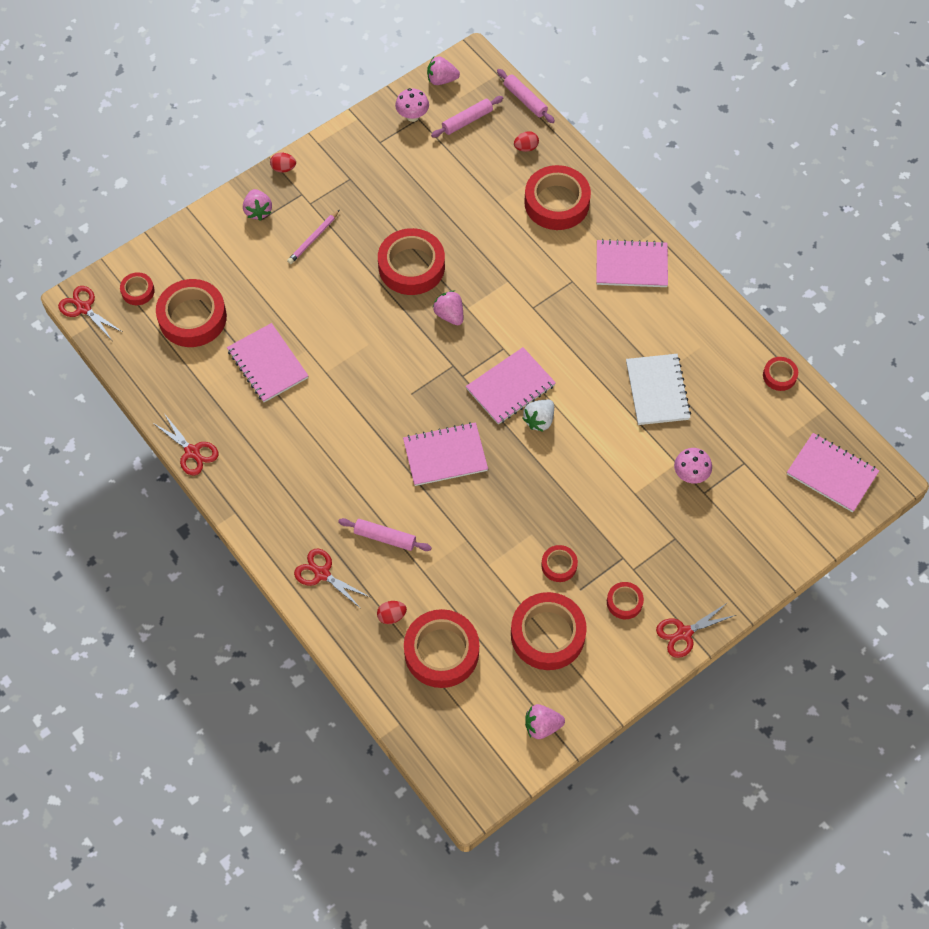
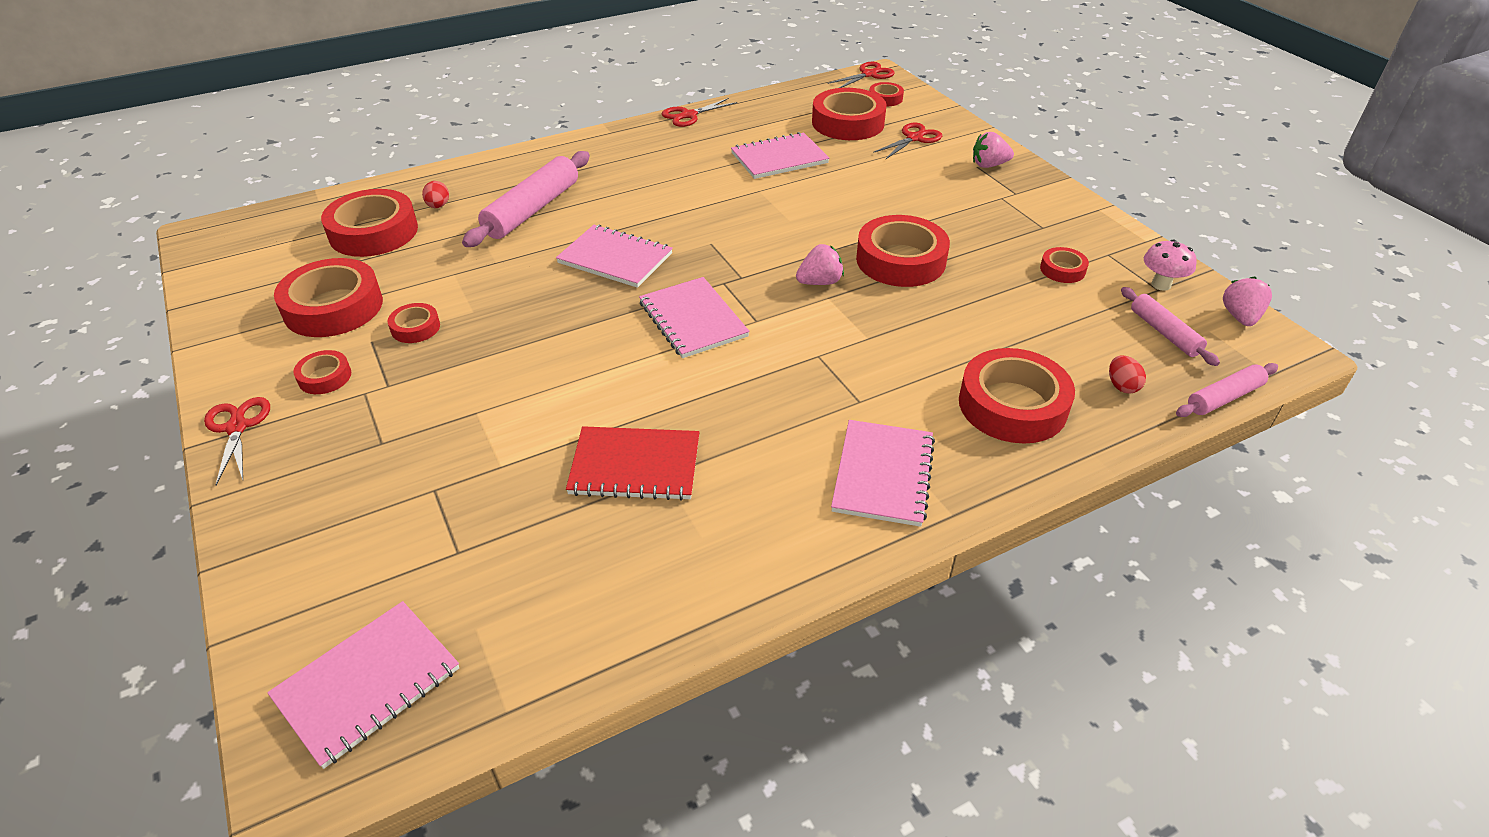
camera: 100 degrees right, 20 degrees down
red egg [270,153,296,173] -> none
pink pencil [287,210,340,264] -> none
red scissors [294,549,370,608] -> red scissors moved to [873,123,942,159]
pink rolling pin [338,518,432,551] -> pink rolling pin [462,151,590,247], size x1.73
pink notebook [403,422,488,486] -> pink notebook turned 60 degrees counterclockwise [556,224,673,288]
white strawberry [522,400,554,432] -> none
pink strawberry [525,704,565,739] -> none
white notebook [626,354,691,425] -> red notebook [566,426,699,501]
pink mushroom [674,448,712,484] -> none
red tape [763,357,798,391] -> red tape moved to [1040,247,1089,283]

